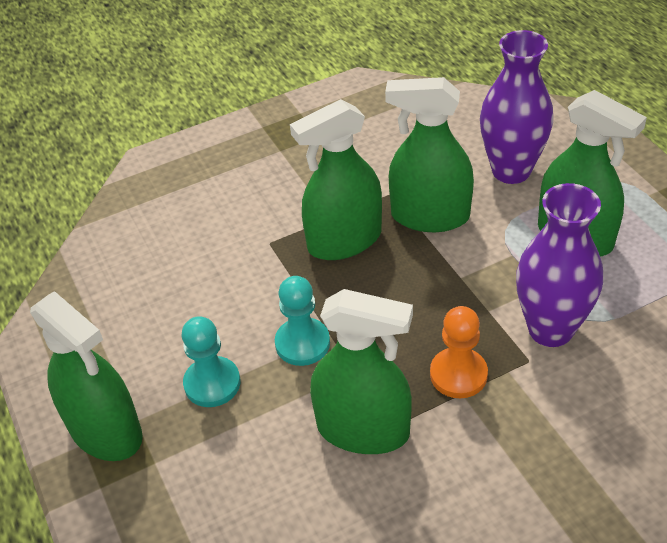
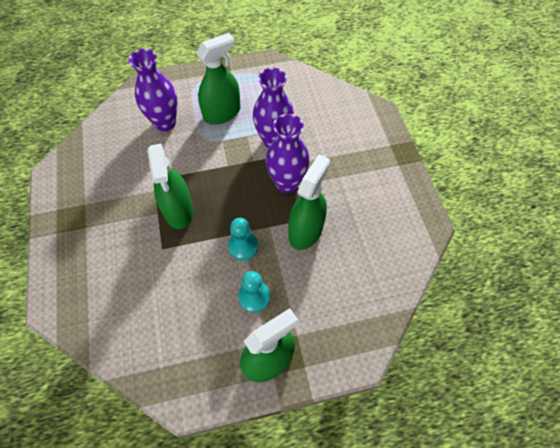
camera: 80 degrees left, 15 degrees up
green spray bottle [385,77,474,232] -> none
orange pawn [430,306,488,398] -> purple vase [266,114,309,193]

